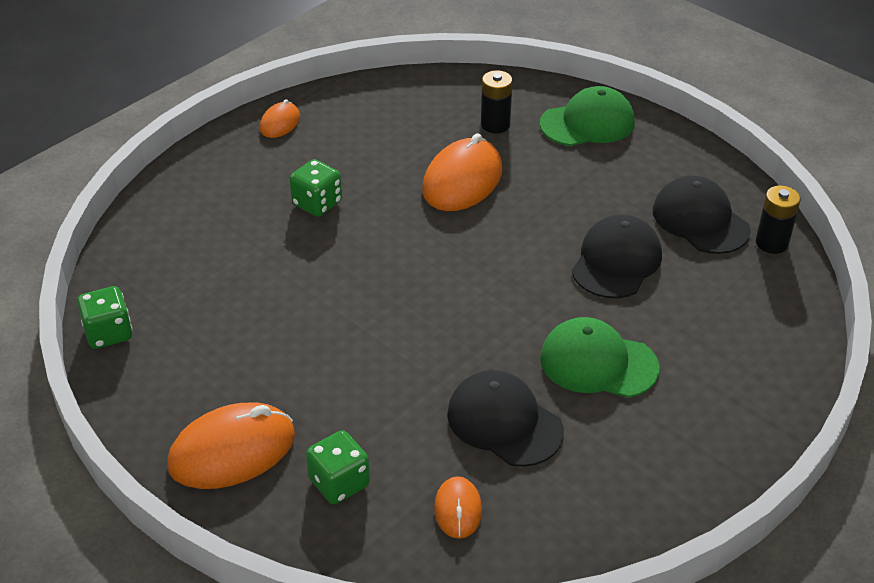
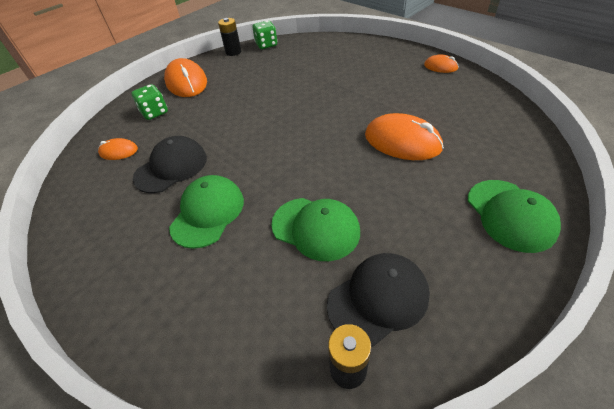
camera: 95 degrees right, 5 degrees up
green dice [290,159,342,217] -> none
black battery [481,70,513,133] -> black battery moved to [218,18,241,56]
black cap [571,214,662,298] -> green cap [271,198,360,261]

